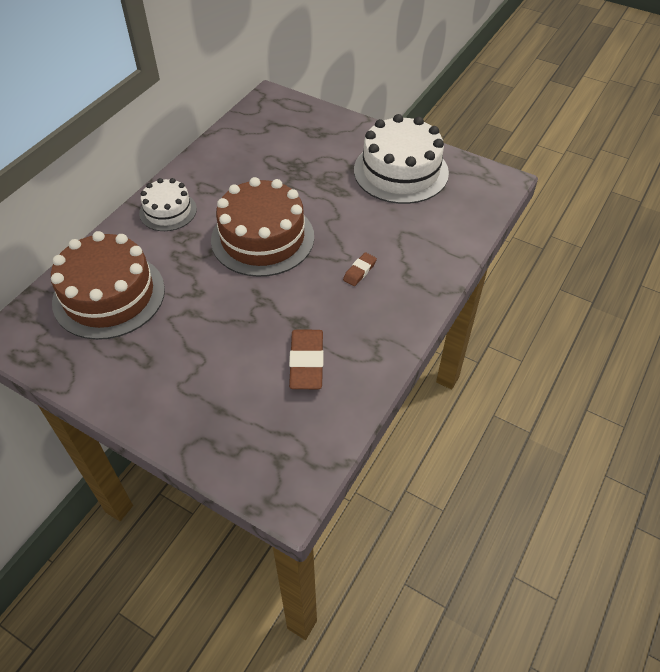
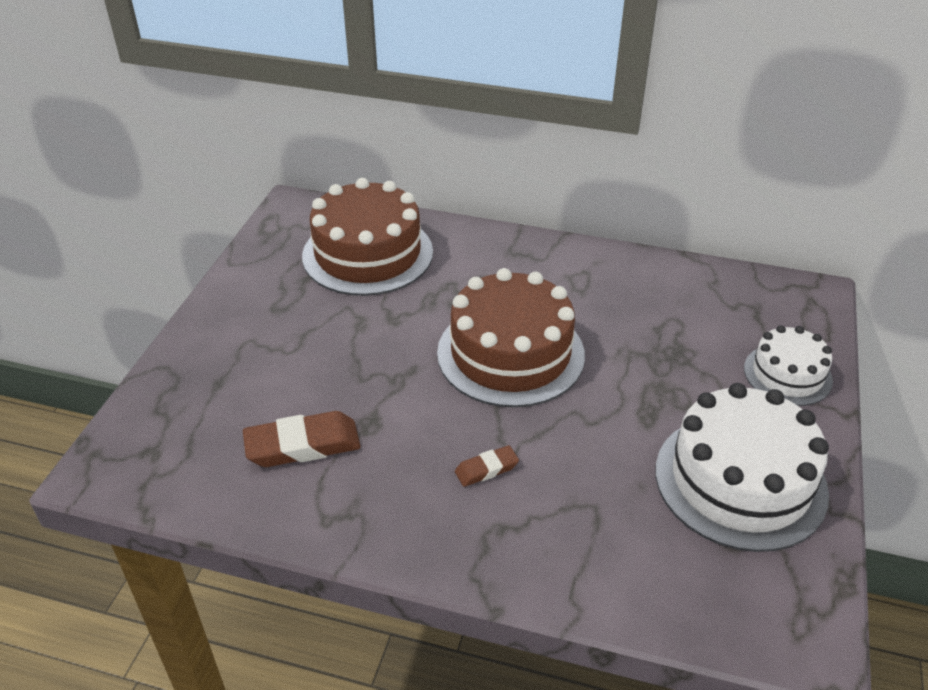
camera: 75 degrees right, 10 degrees down
white cake [139,178,197,231] -> white cake moved to [744,325,833,406]
brown eraser [343,252,377,286] -> brown eraser turned 45 degrees counterclockwise [455,445,519,487]

